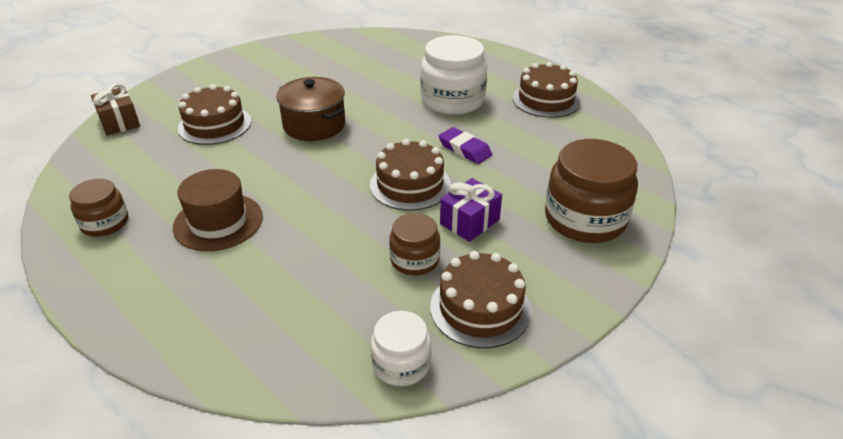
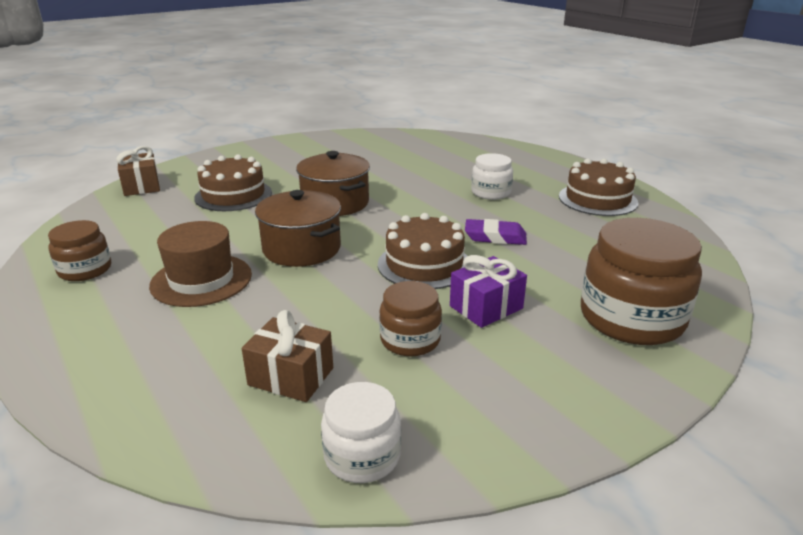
camera: 10 degrees right, 10 degrees down
white jar [420,35,487,115] -> white jar [471,153,513,200], size x0.56
brown cake [430,251,532,348] -> none
purple eraser [439,127,492,164] -> purple eraser turned 45 degrees counterclockwise [465,219,527,245]
none -> brown gift [242,310,333,402]
none -> brown pot [255,190,341,267]

